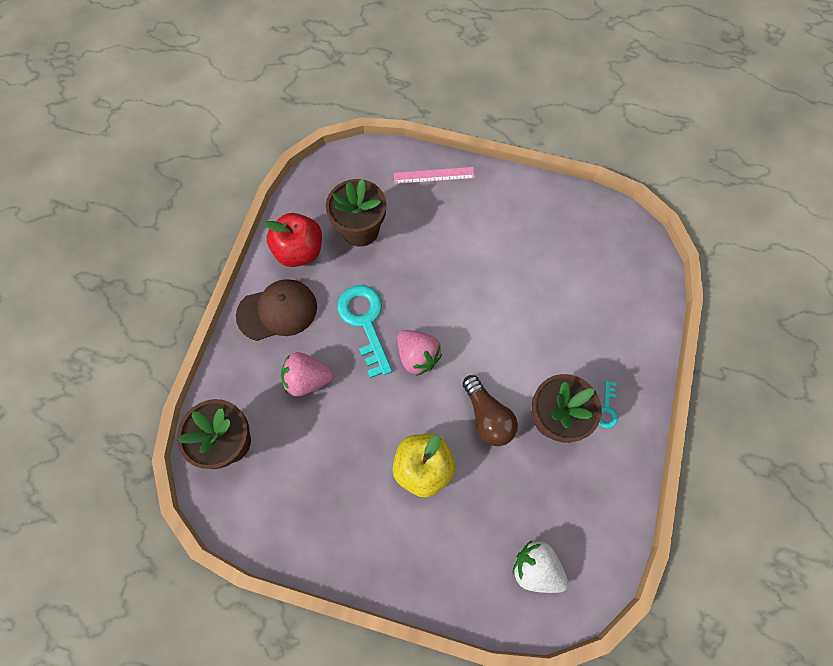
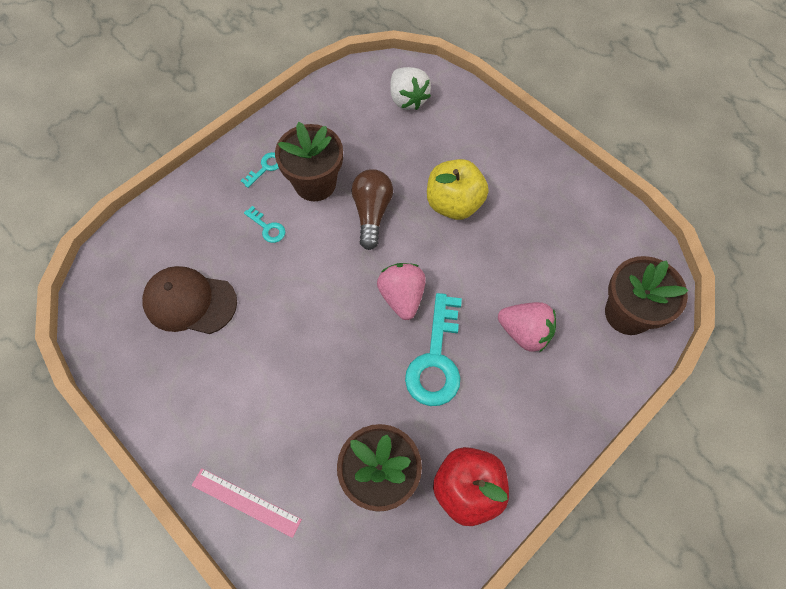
camera: 150 degrees left, 5 degrees down
brown cap [236,279,317,341] -> brown cap moved to [142,266,237,334]
none -> turquoise key [244,206,285,243]

